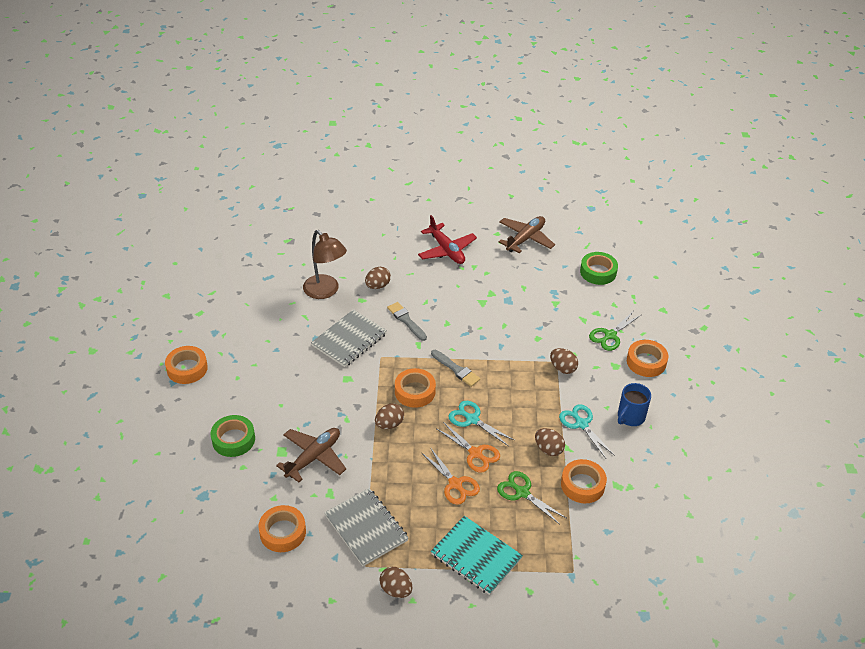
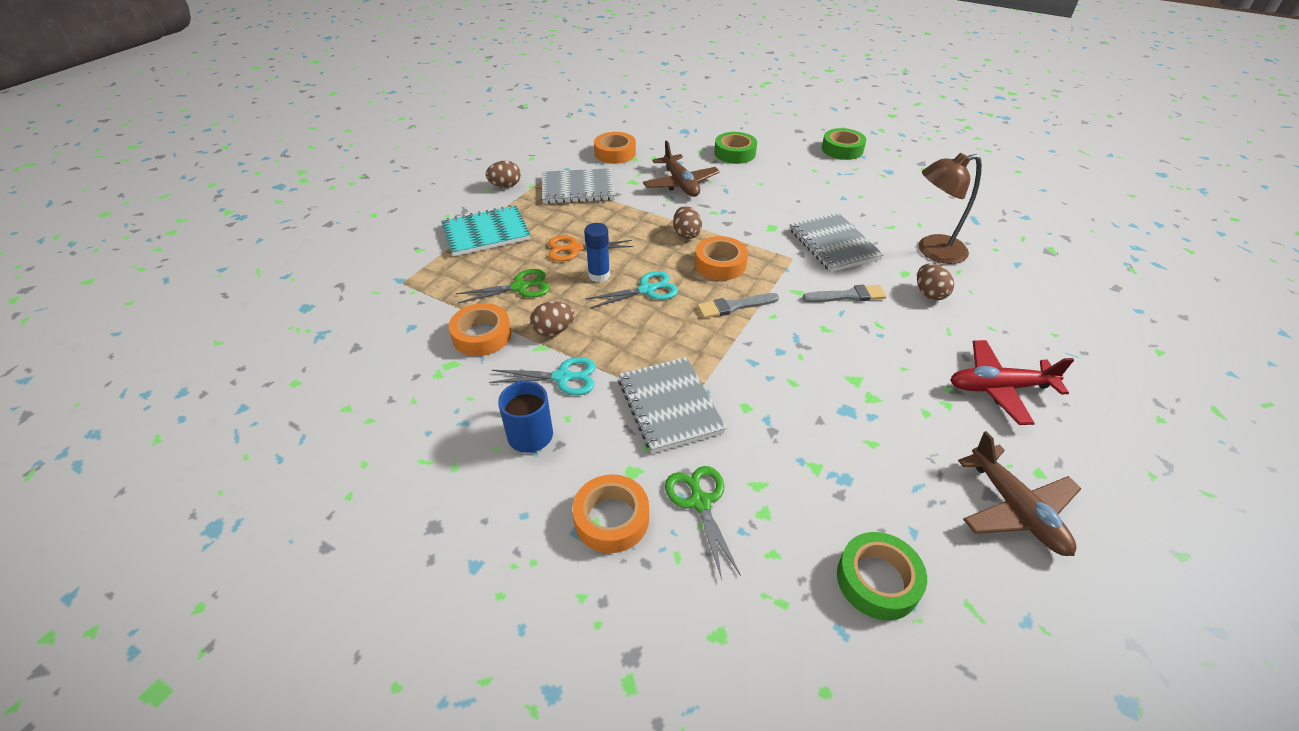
camera: 120 degrees right, 0 degrees up
orange tape [165,346,208,384] -> green tape [822,128,866,160]
orange scissors [437,422,500,472] -> blue glue stick [584,223,610,282]
brown egg [550,348,578,374] -> grey notebook [618,357,726,453]

